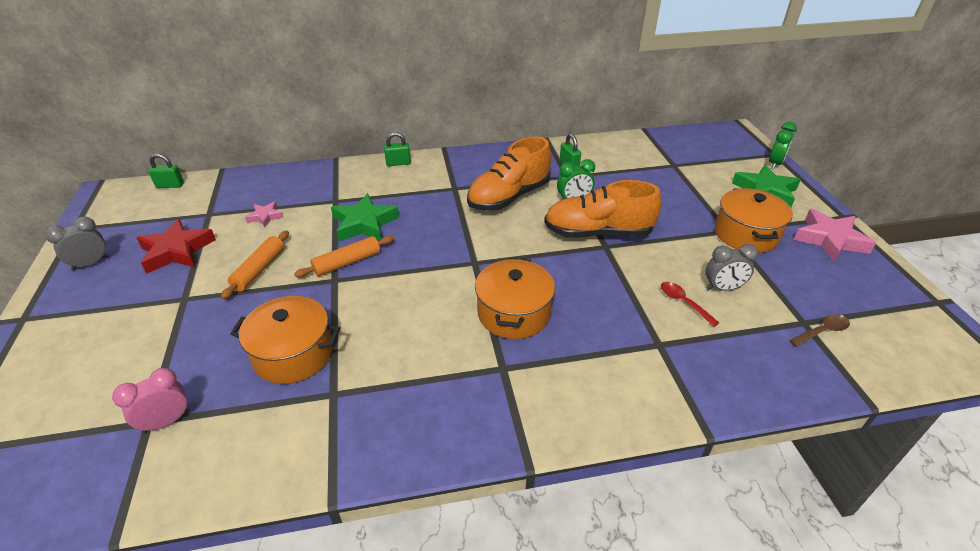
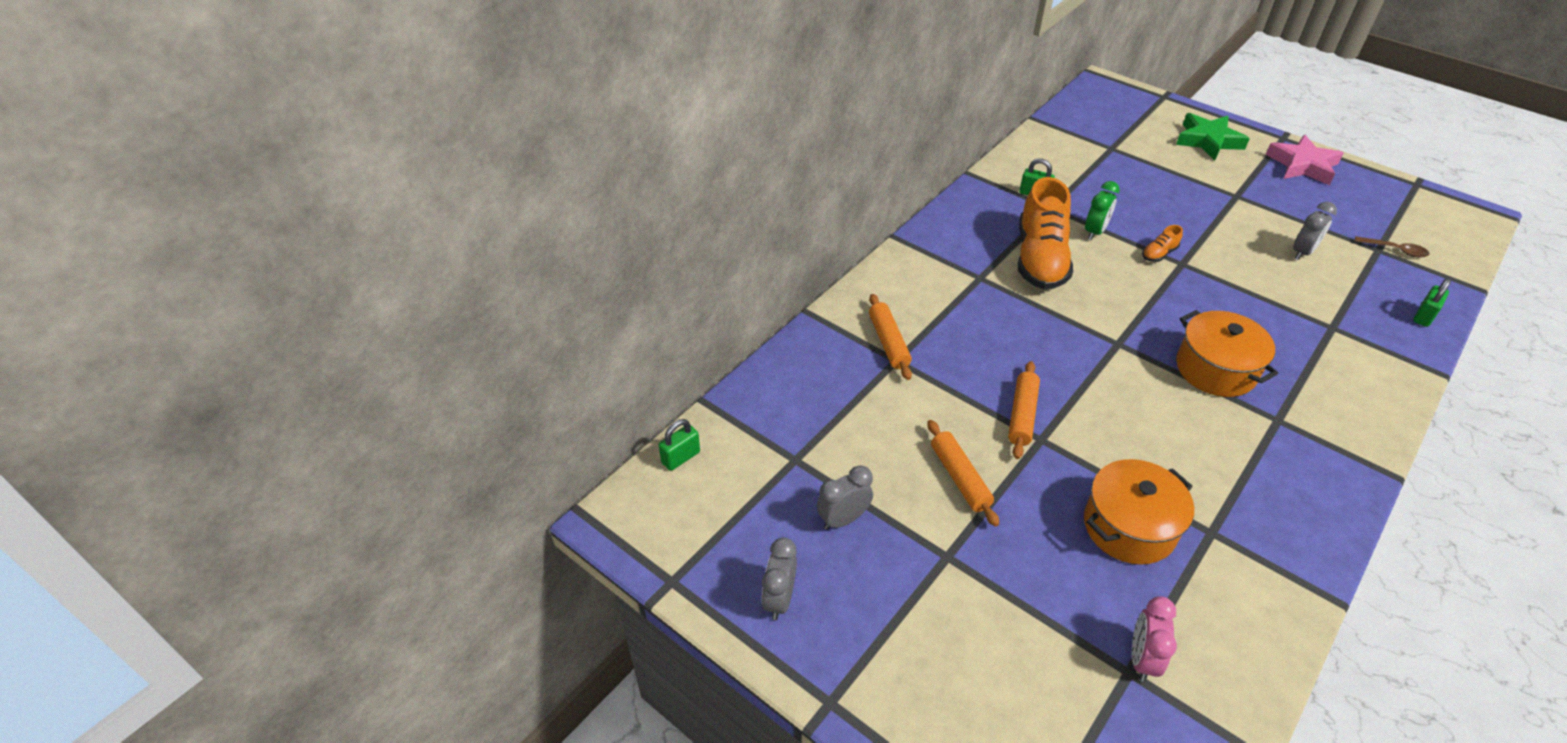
camera: 40 degrees left, 5 degrees up
red star [137,219,216,274] -> grey clock [817,465,873,530]
pink star [245,202,284,227] -> none
green star [331,193,399,241] -> none
green padlock [384,132,411,166] -> green padlock moved to [1413,278,1451,327]
orange shoe [544,180,661,238] -> orange shoe [1142,225,1183,262], size x0.41
red spoon [661,282,719,327] -> none
orange pot [715,188,793,253] -> none
green clock [769,122,797,170] -> none
brown spoon [789,314,850,347] -> brown spoon turned 90 degrees clockwise [1355,236,1429,258]
none -> orange rolling pin [869,294,912,380]

